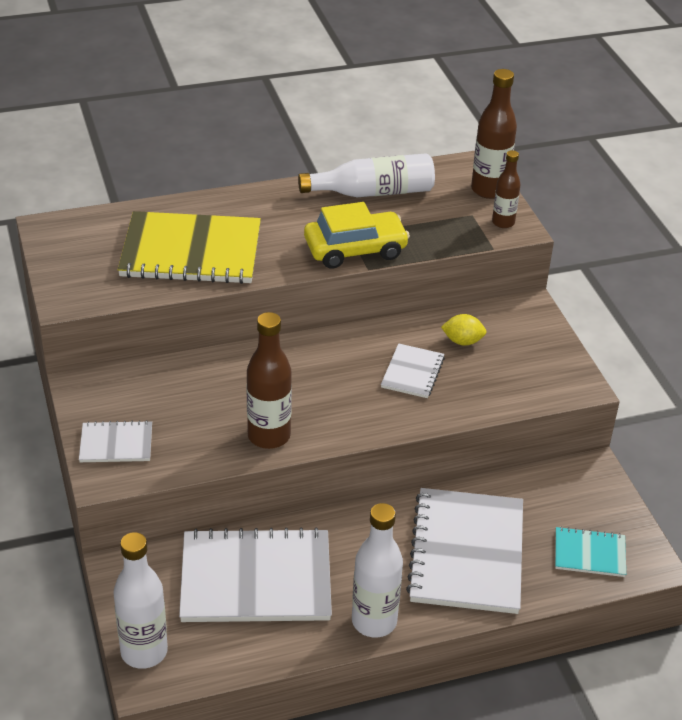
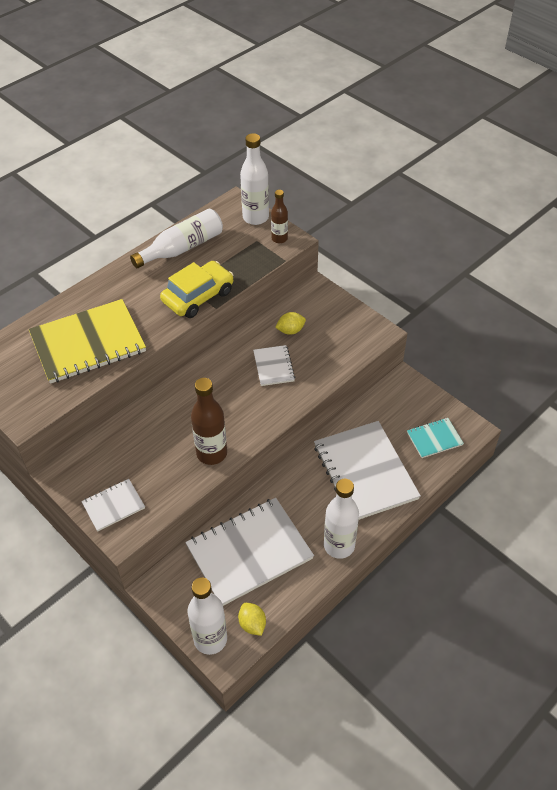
camera: 25 degrees left, 10 degrees up
brown bottle [471,69,517,199] -> white bottle [240,133,269,225]
none -> yellow lemon [238,603,266,636]

